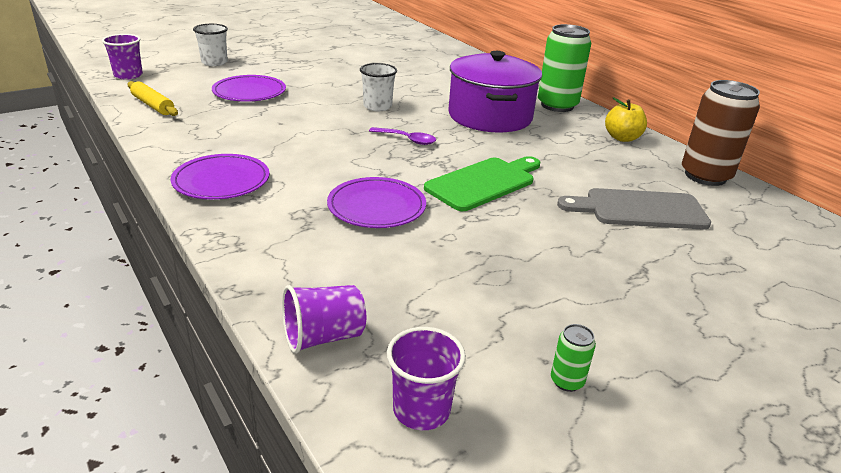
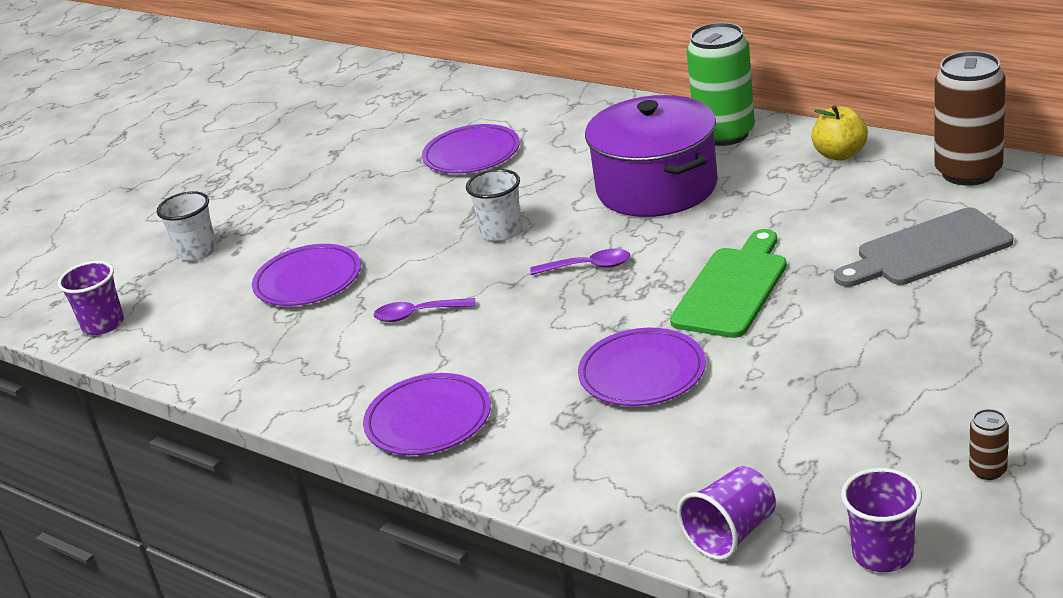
camera: 15 degrees left, 0 degrees up
yellow rolling pin [127,81,178,116] -> none
green can [551,324,596,392] -> brown can [969,409,1009,480]
none -> purple spoon [373,298,476,322]
none -> purple plate [422,124,520,173]

